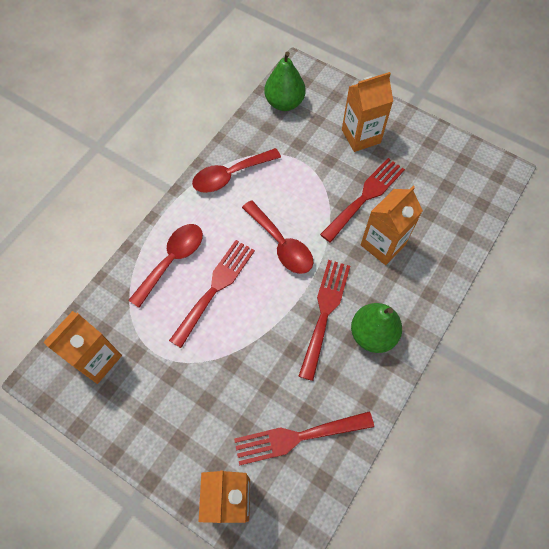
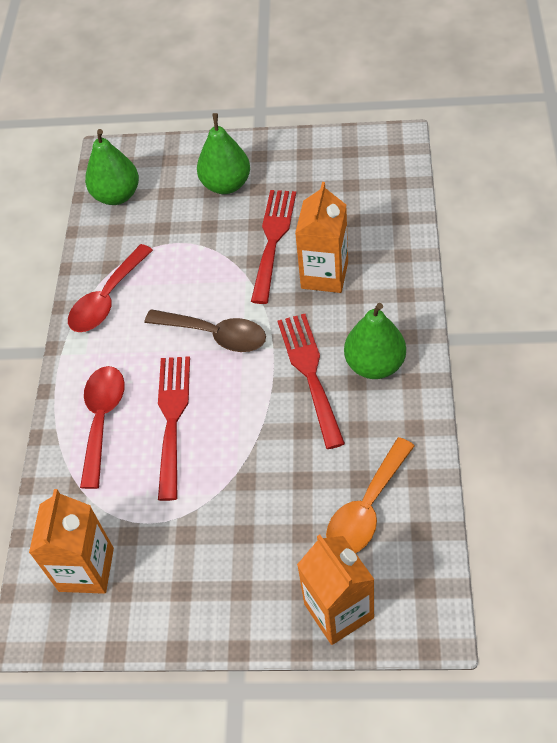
camera: 25 degrees left, 10 degrees down
red fork [234,411,374,466] -> orange spoon [326,437,414,553]
red spoon [242,200,313,274] -> brown spoon [144,309,266,352]
orange carton [342,72,393,152] -> green pear [197,113,250,194]

